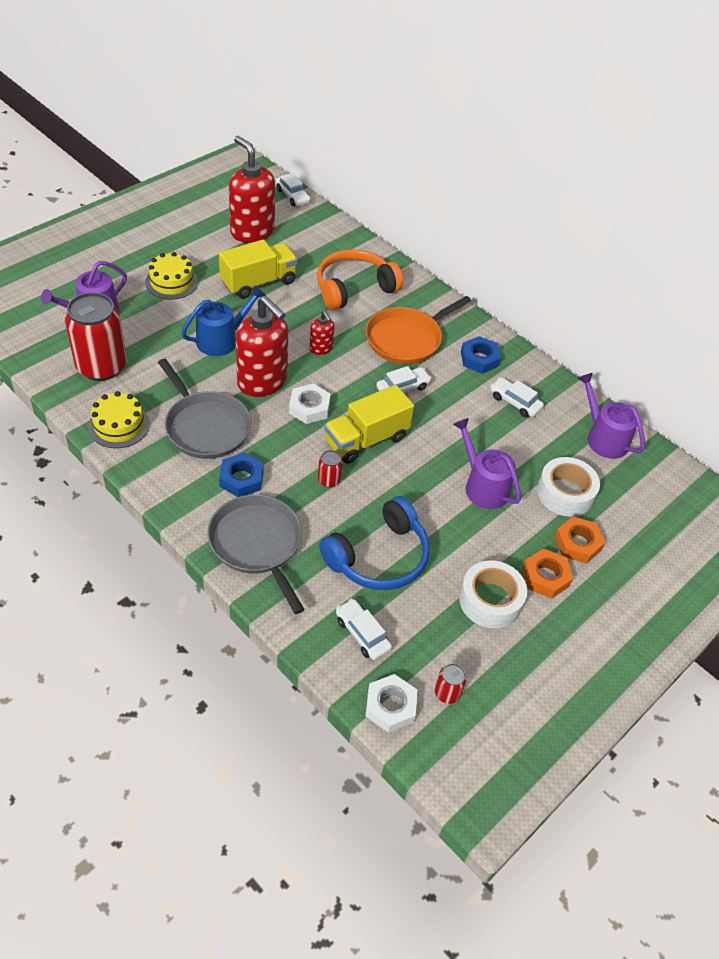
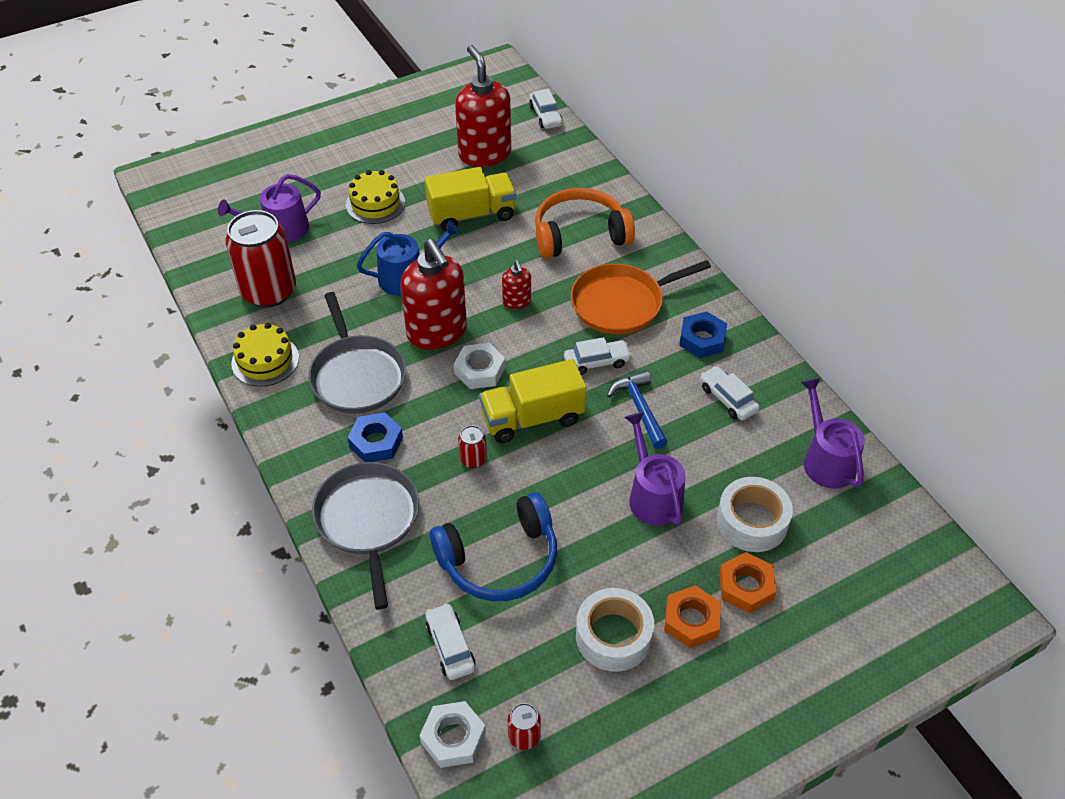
camera: 20 degrees right, 0 degrees up
none -> blue hammer [607,371,668,449]

